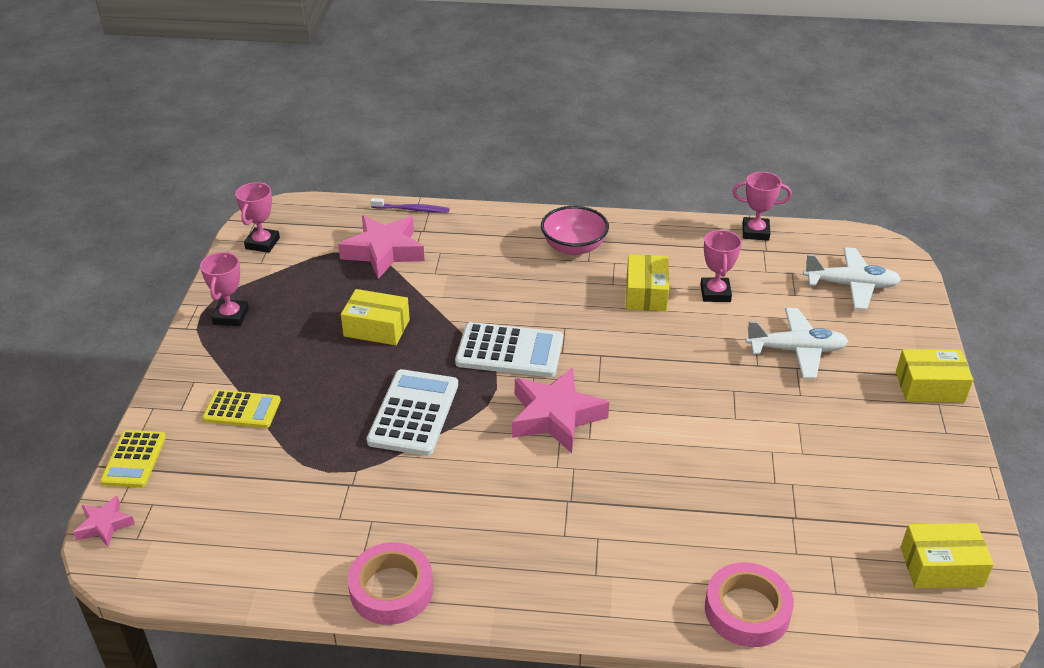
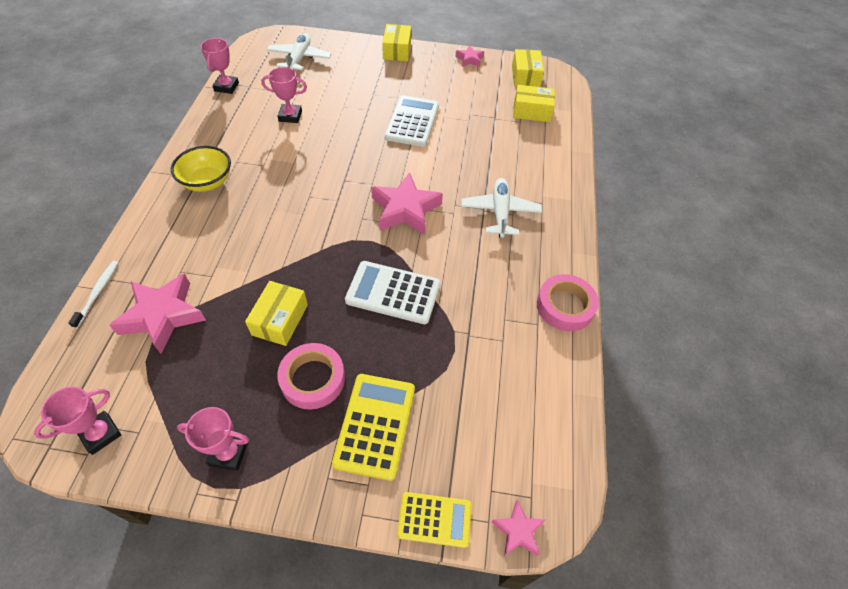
camera: 90 degrees left, 15 degrees up
yellow calculator [202,390,281,428] -> yellow calculator [332,374,415,481], size x1.55
pink trophy [235,182,280,253] -> pink trophy turned 60 degrees counterclockwise [34,386,121,455]
purple toothbrush [370,198,449,213] -> white toothbrush [68,261,118,328]
white calculator [455,322,563,377] -> white calculator moved to [385,95,439,147]
pink bowl [541,206,609,255] -> yellow bowl [171,146,231,192]
yellow box [626,254,669,311] -> yellow box moved to [513,85,555,122]
pink tape [705,562,794,647] -> pink tape moved to [277,343,345,409]
white plane [745,308,848,379] -> white plane moved to [461,178,542,238]
none -> pink star [455,45,485,67]

